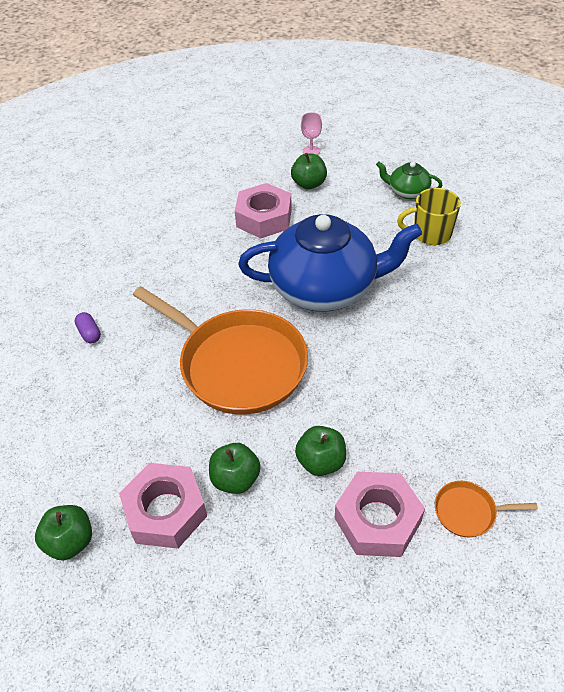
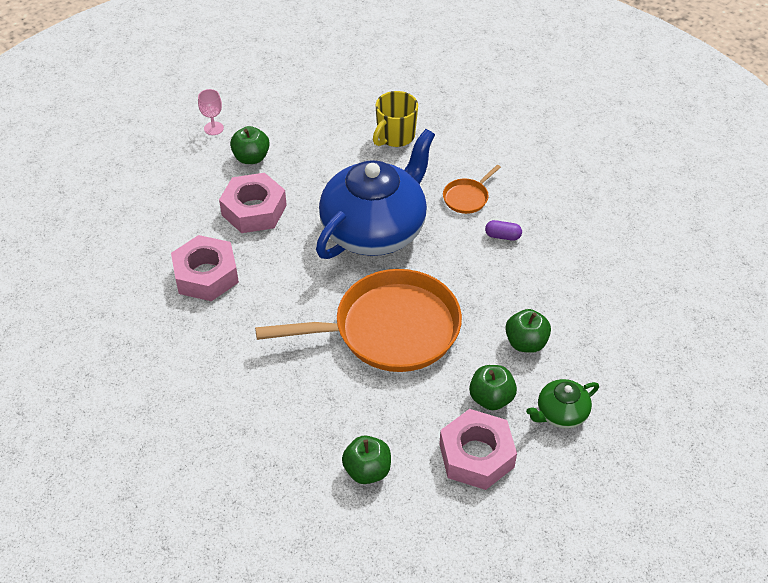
camera: 50 degrees left, 0 degrees up
green apple [35,505,92,560] -> green apple moved to [342,435,391,484]
purple capsule [75,312,101,344] -> purple capsule moved to [485,220,522,241]
pink nut [335,472,425,557] -> pink nut moved to [171,235,239,301]
green teapot [376,161,442,199] -> green teapot moved to [526,379,599,429]
orange pan [435,481,538,537] -> orange pan moved to [443,165,501,214]

